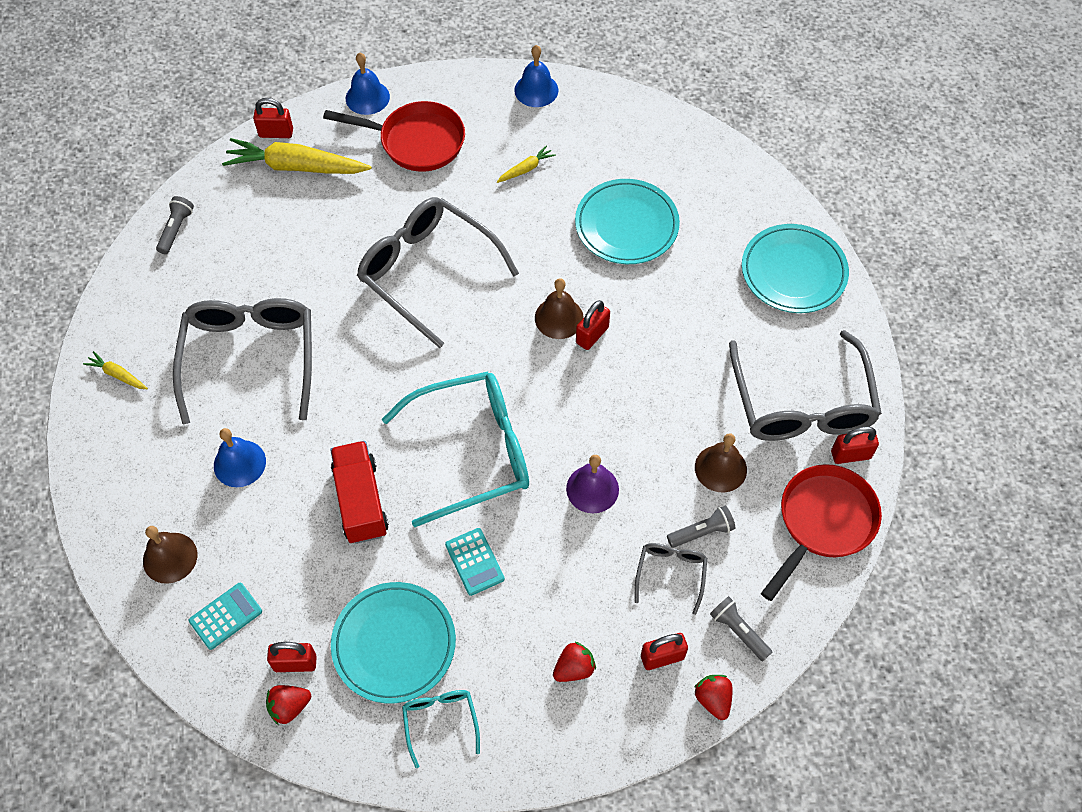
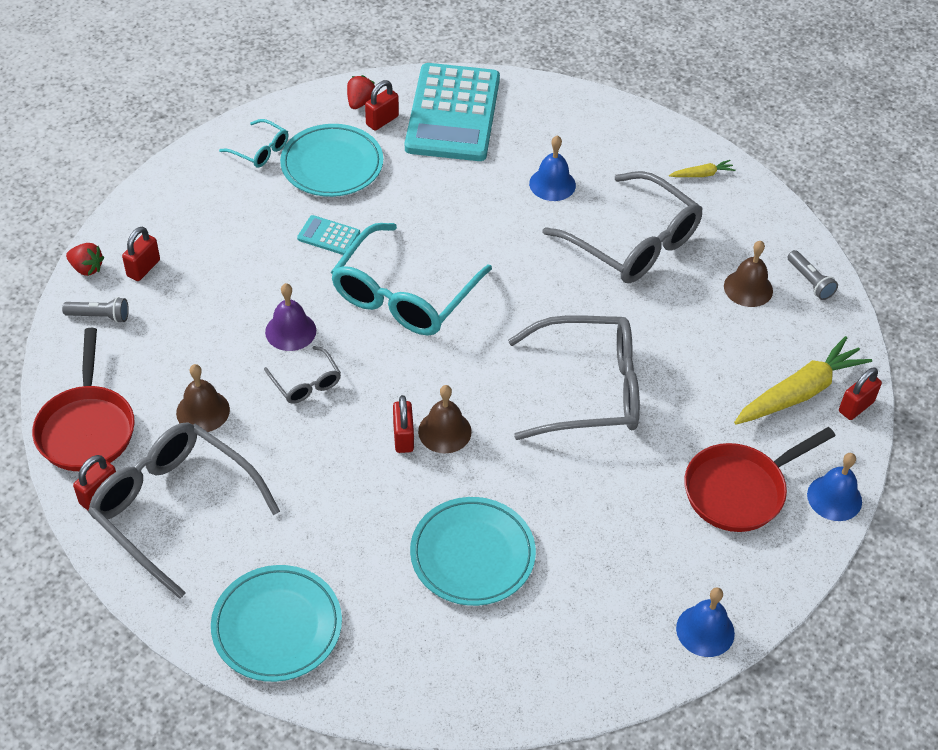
camera: 135 degrees right, 10 degrees down
brown bell [143,526,197,584] -> brown bell moved to [724,241,773,307]
turquoise calculator [189,583,262,650] -> turquoise calculator [405,63,500,161], size x2.48
red truck [330,441,389,544] -> none
yellow carrot [497,145,556,183] -> none
red strawberry [553,642,596,682] -> none
grey glasses [635,543,707,615] -> grey glasses moved to [264,346,341,404]
grey flashlight [667,506,736,548] -> none

